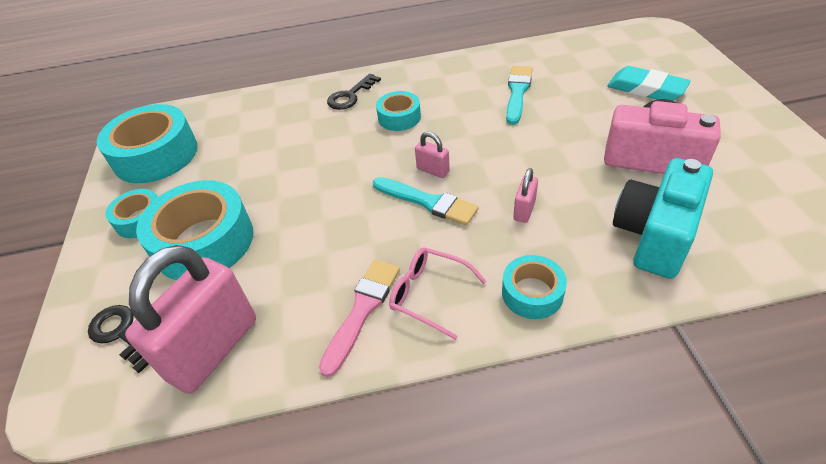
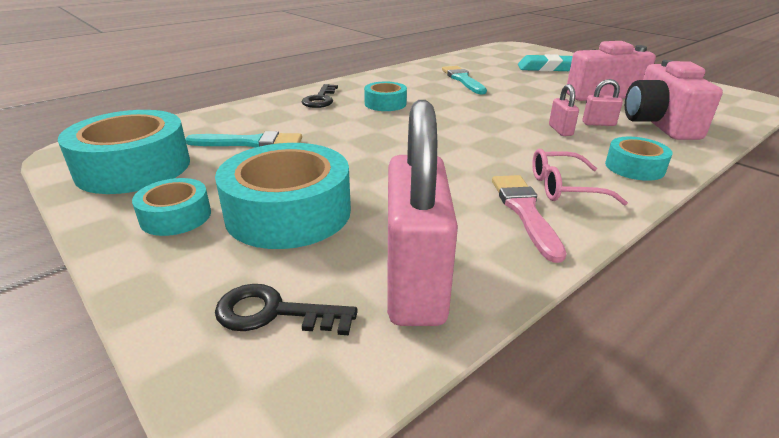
camera: 35 degrees left, 15 degrees down
turquoise brush [373,177,479,225] -> turquoise brush moved to [185,131,302,148]
pink padlock [415,132,450,178] -> pink padlock moved to [582,79,623,126]
turquoise camera [613,158,713,279] -> pink camera [625,60,723,140]

